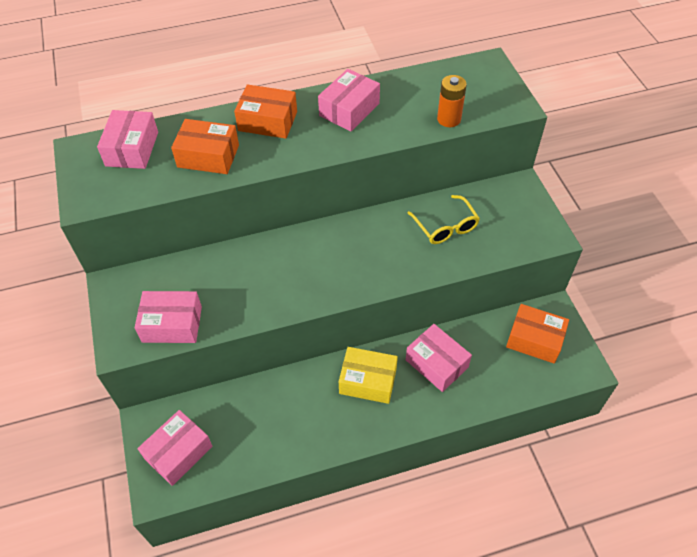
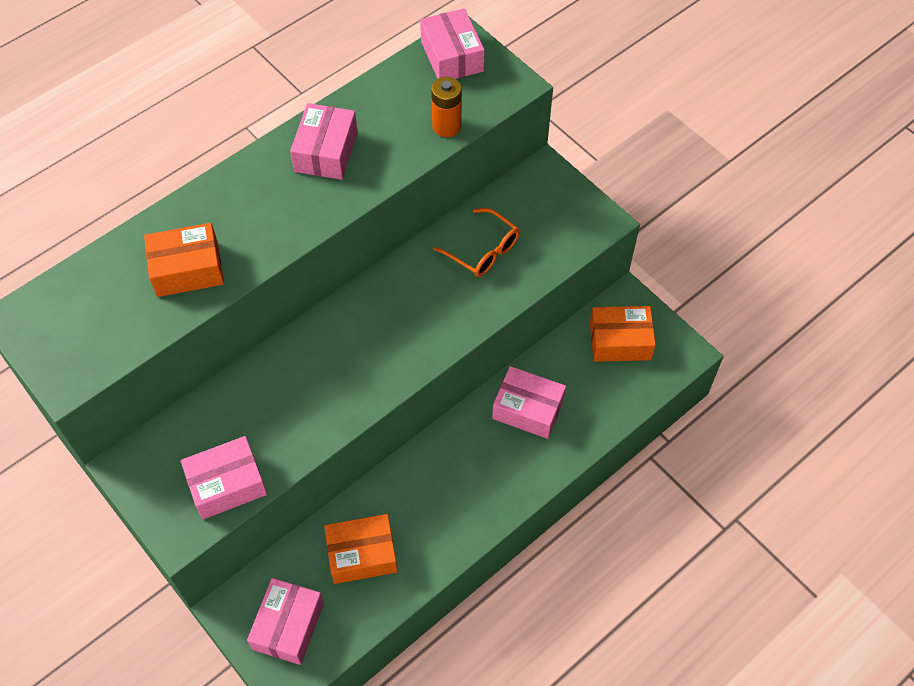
camera: 25 degrees left, 5 degrees up
pink box [97,110,158,169] -> pink box moved to [420,8,485,79]
orange box [234,84,297,139] -> orange box moved to [324,514,398,584]
yellow box [339,347,398,404] -> none
yellow glasses [408,195,480,244] -> orange glasses [433,208,520,277]

